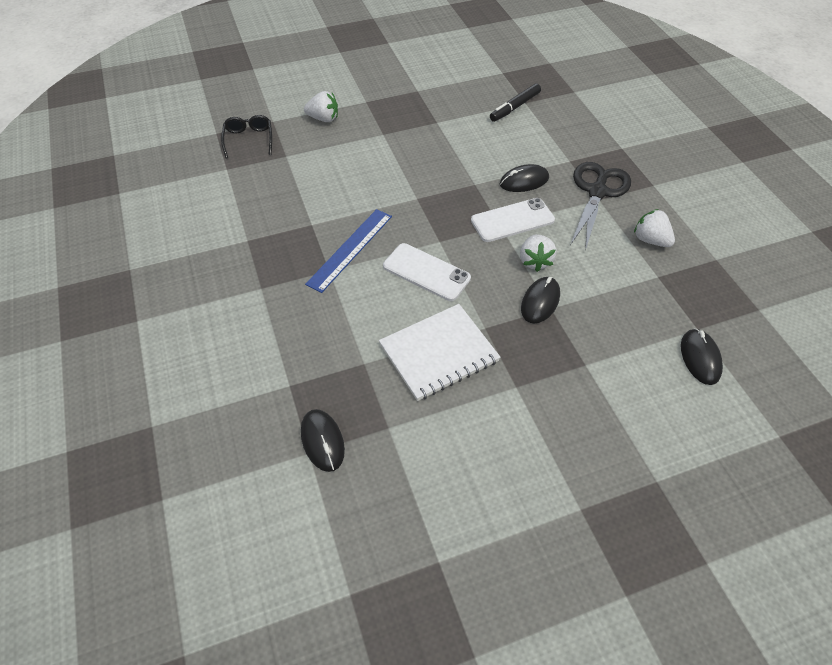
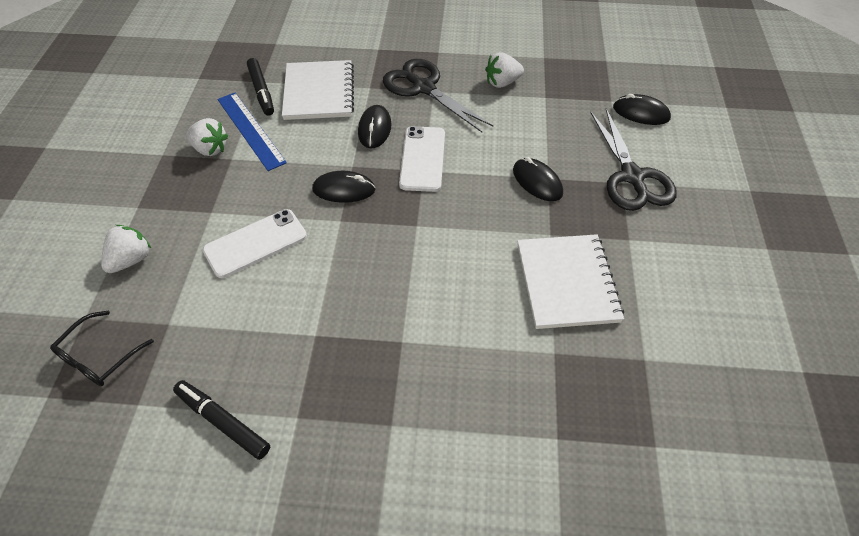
camera: 65 degrees left, 0 degrees up
black glasses [221,115,272,159] -> black glasses turned 75 degrees counterclockwise [50,310,154,386]
black mouse [301,409,345,472] -> black mouse moved to [312,171,376,203]
blue ruler [305,209,392,293] -> blue ruler moved to [217,93,287,171]
white phone [383,243,471,301] -> white phone moved to [202,209,307,278]
white strawberry [520,234,557,272] -> white strawberry moved to [186,118,228,156]
none -> black marker [173,380,270,460]
none -> white notebook [282,60,354,120]
none -> black scissors [590,109,677,211]

